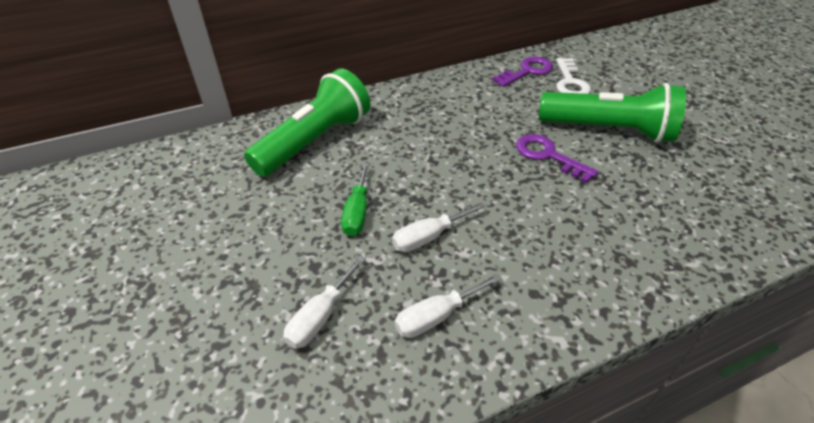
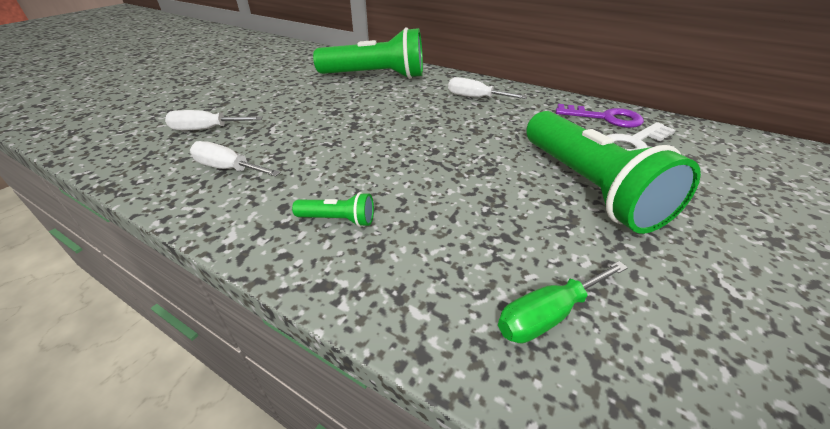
camera: 55 degrees right, 5 degrees down
green screwdriver [341,163,370,236] -> green screwdriver moved to [498,261,628,343]
white screwdriver [392,202,486,252] -> white screwdriver moved to [448,77,527,99]
purple key [516,134,599,183] -> none
none -> green flashlight [292,192,374,227]

